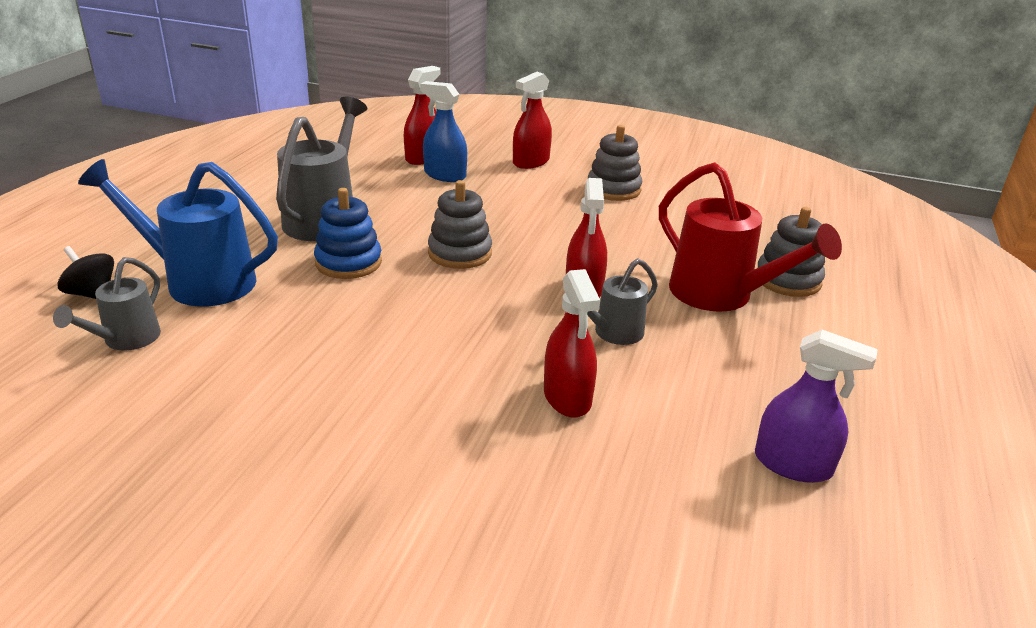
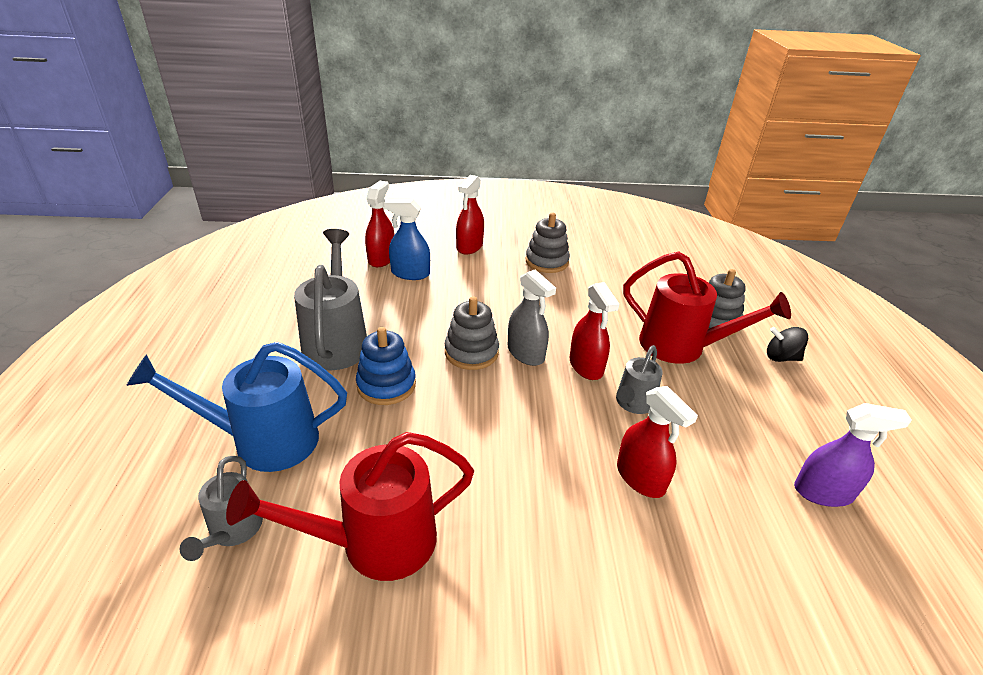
camera: 20 degrees left, 5 degrees up
black spinning top [57,246,114,299] -> black spinning top moved to [767,327,808,362]
none -> red watering can [226,432,474,581]
none -> grey spray bottle [508,270,556,366]

